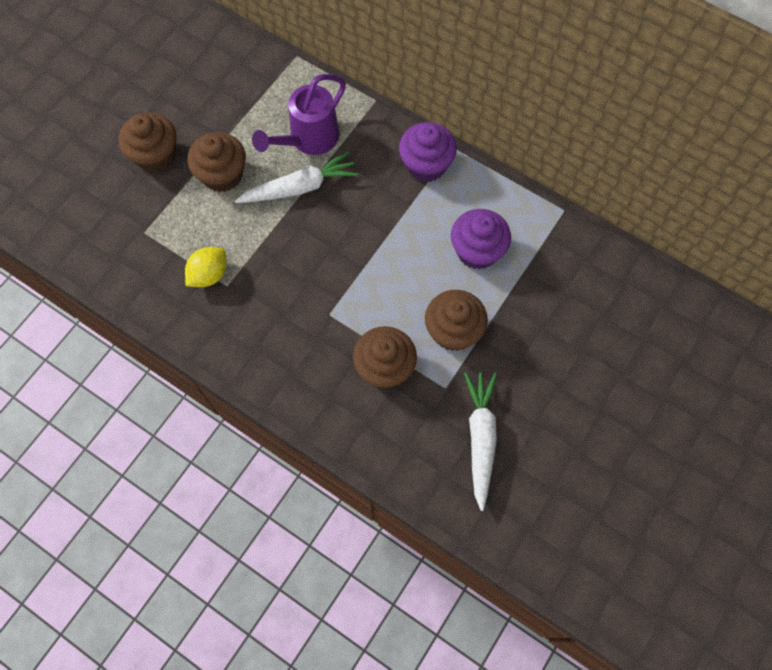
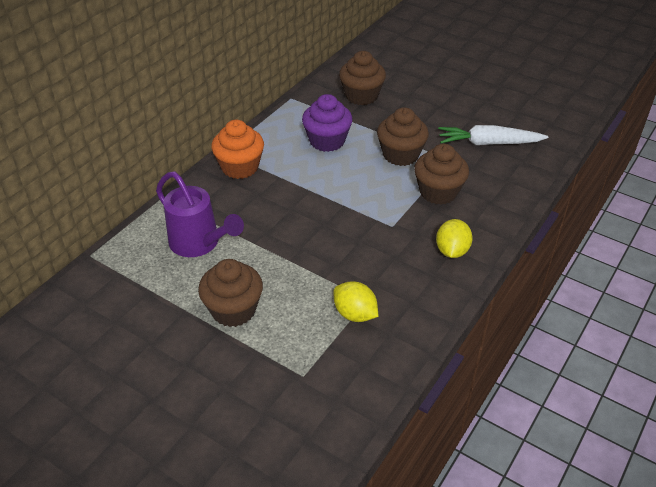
camera: 90 degrees left, 25 degrees down
brown cupcake [118,113,177,173] -> brown cupcake moved to [339,51,386,105]
white carrot [235,151,358,203] -> none
purple cupcake [399,122,457,182] -> orange cupcake [211,120,264,179]
none -> yellow lemon [436,219,473,258]

